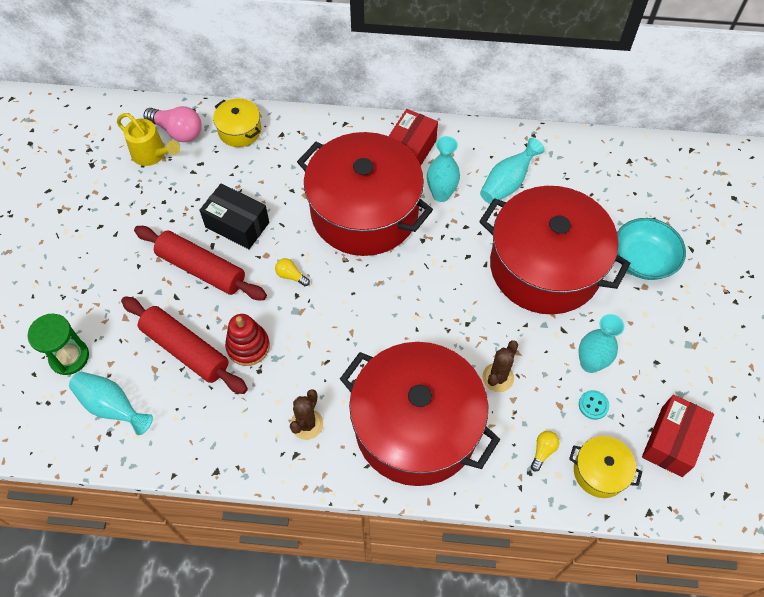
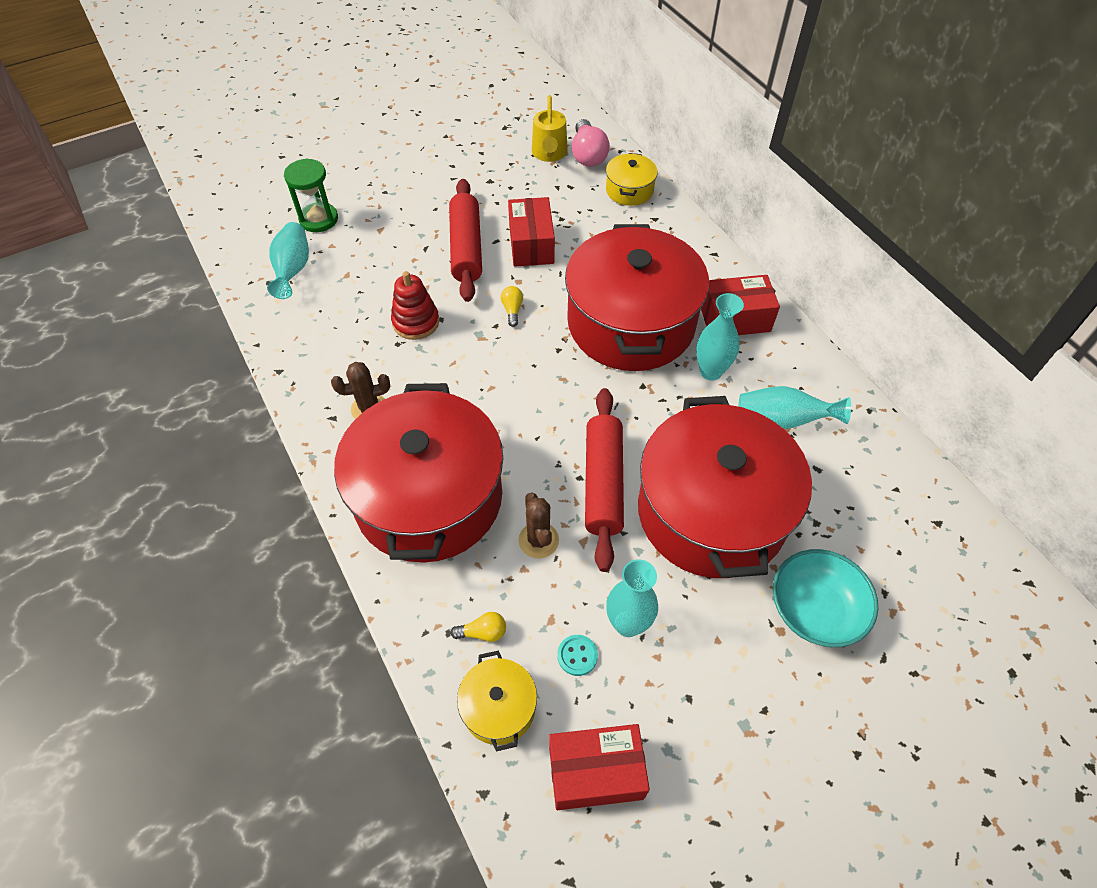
camera: 55 degrees right, 5 degrees down
red rolling pin [121,296,248,394] -> red rolling pin moved to [585,388,624,572]
black box [199,183,269,249] -> red box [508,197,555,267]
brown cactus [482,340,518,392] -> brown cactus turned 75 degrees clockwise [518,492,559,558]

